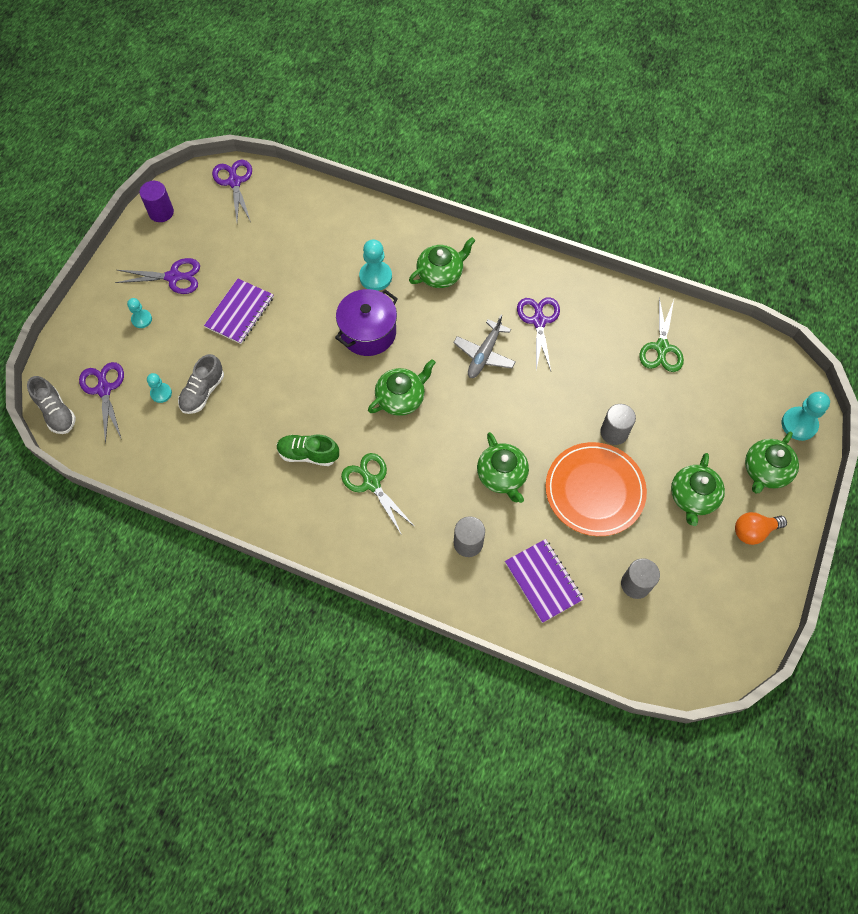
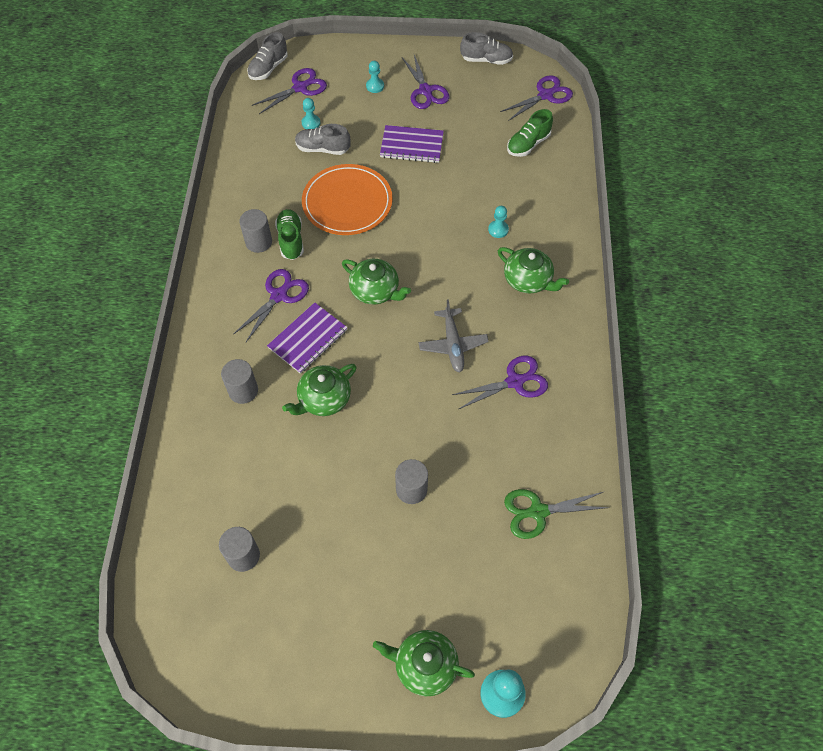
camera: 70 degrees right, 5 degrees down
purple cylinder [139,181,174,222] -> grey shoe [460,32,513,65]
purple pot [335,289,398,356] -> none
green scissors [341,453,415,534] -> purple scissors [234,269,309,342]
turquoise pawn [359,239,392,291] -> turquoise pawn [488,206,509,238], size x0.61
grey plane [453,315,516,378] -> grey plane turned 105 degrees counterclockwise [419,299,489,373]
purple notebook [505,539,584,623] -> purple notebook moved to [267,302,348,374]
orange plate [545,442,647,536] -> orange plate moved to [302,164,393,235]
green teapot [671,453,725,526] -> none
orange light bulb [735,512,787,545] -> none
none -> grey cylinder [239,209,272,253]
none -> green shoe [507,109,553,157]

